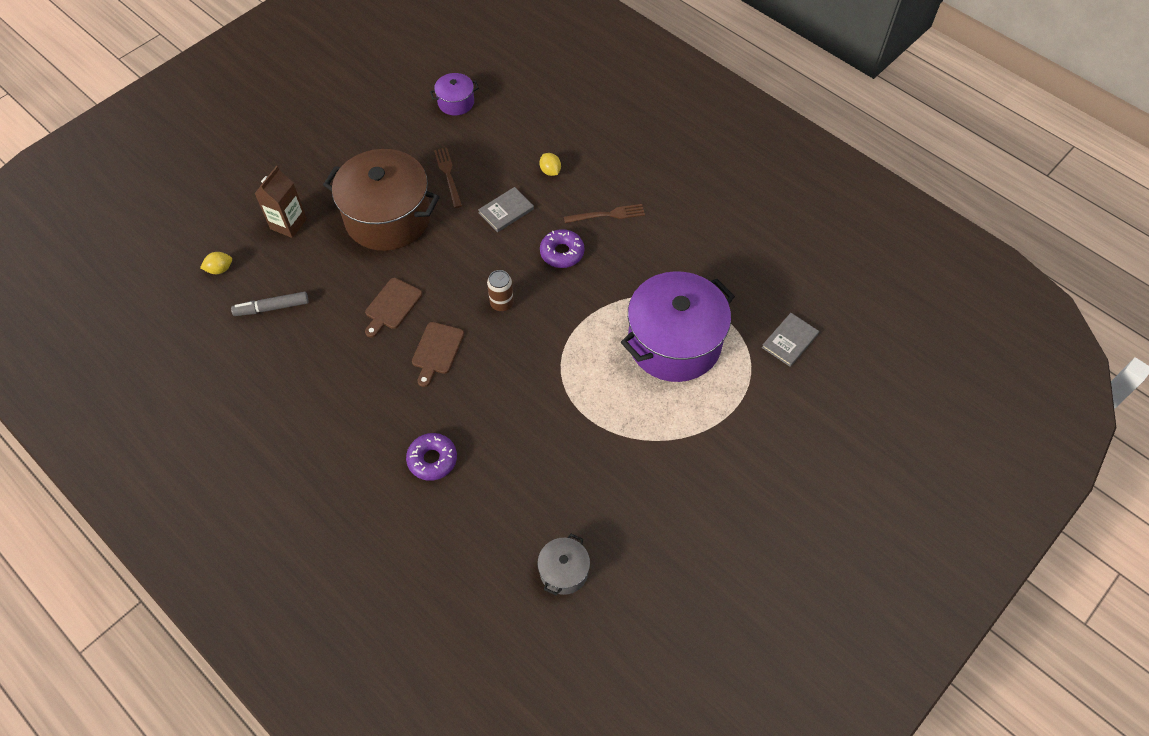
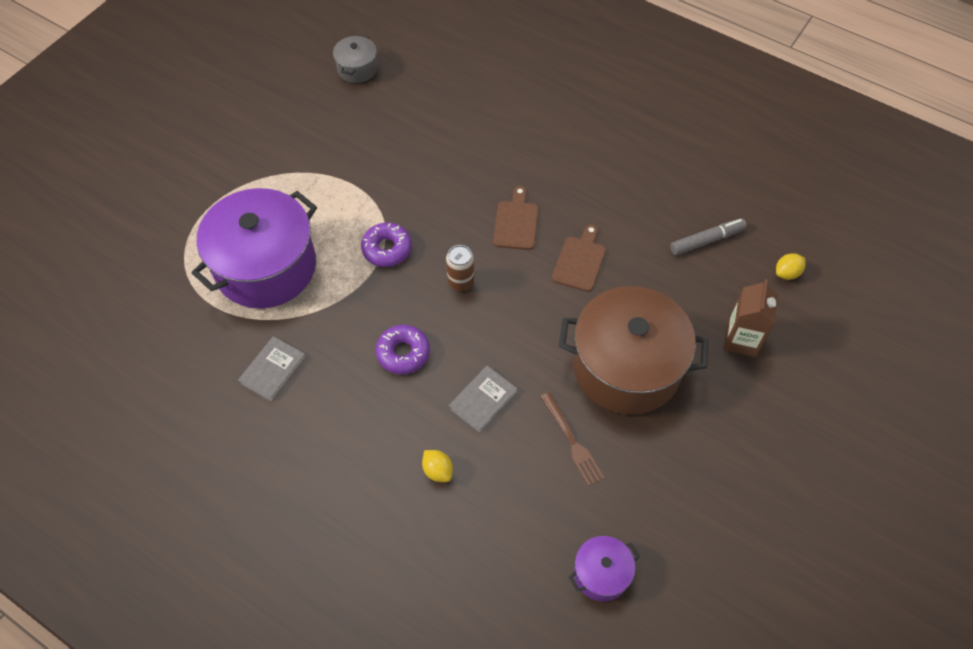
camera: 170 degrees right, 0 degrees up
purple donut [406,433,457,481] -> purple donut moved to [361,223,412,267]
brown fork [564,204,645,223] -> none
grey book [762,313,819,367] -> grey book moved to [238,336,306,402]

